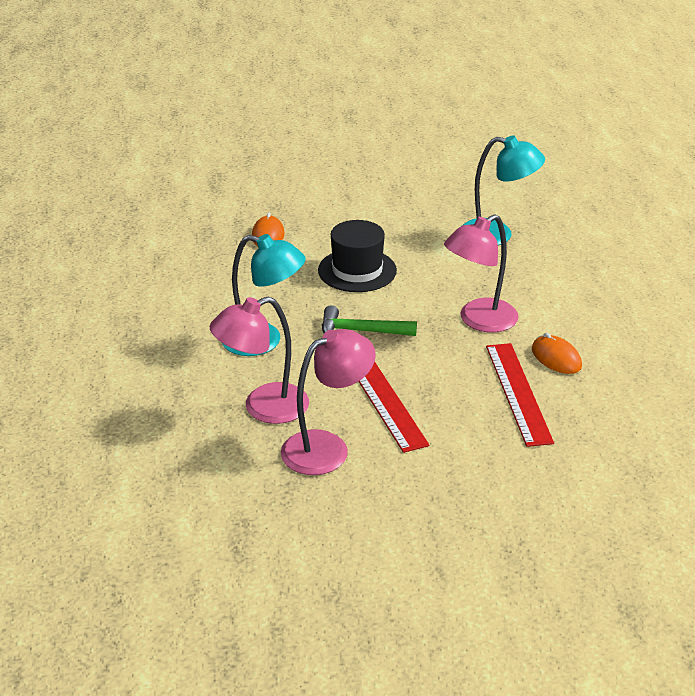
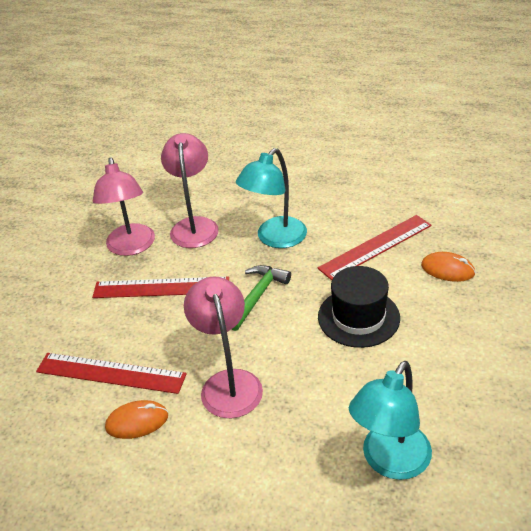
camera: 115 degrees right, 5 degrees up
none -> red ruler [318,215,432,280]

